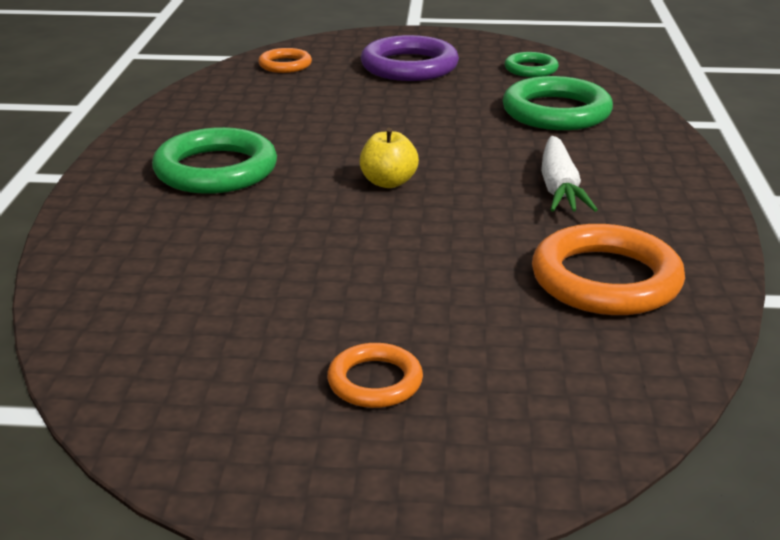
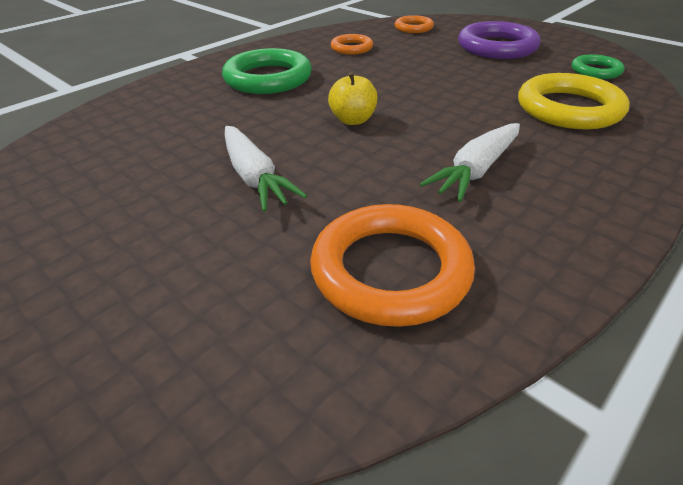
camera: 40 degrees right, 10 degrees up
orange ring [327,343,423,408] -> orange ring moved to [331,34,373,54]
green ring [503,76,613,130] -> yellow ring [518,73,630,129]
none -> white carrot [225,126,307,212]

